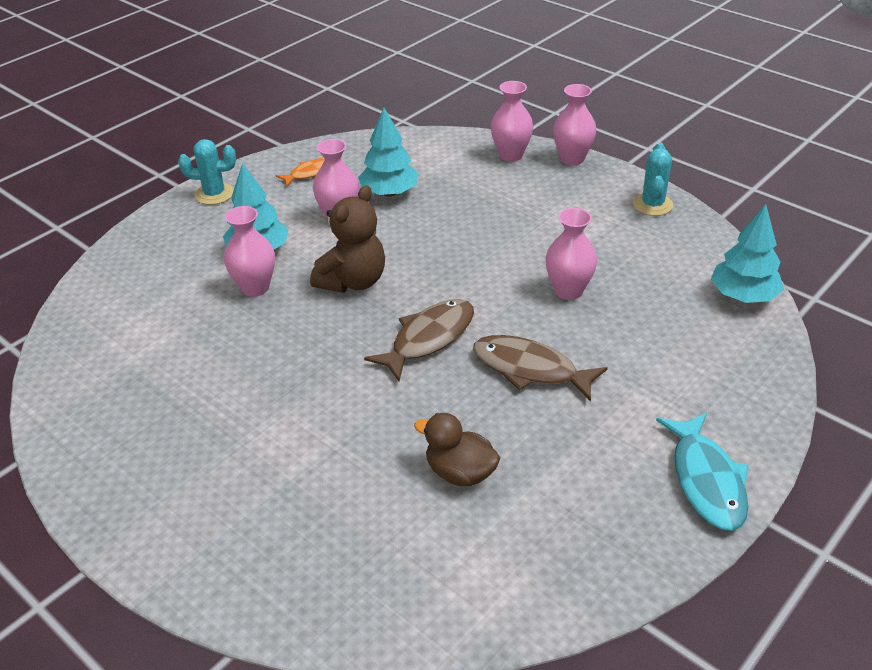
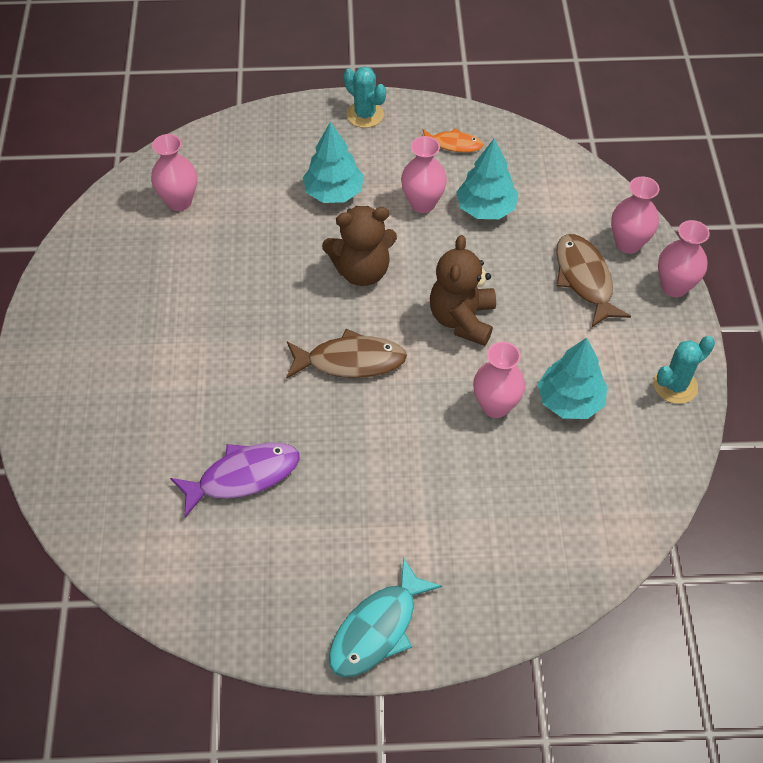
camera: 45 degrees right, 15 degrees up
pink vase [224,206,275,297] -> pink vase moved to [151,134,197,211]
brown duck [414,413,500,486] -> purple fish [170,442,300,518]
brown fish [473,335,608,402] -> brown fish moved to [556,234,631,328]
turquoise tree [711,204,784,303] -> turquoise tree moved to [538,338,608,419]
none -> brown teddy bear [430,235,496,346]

